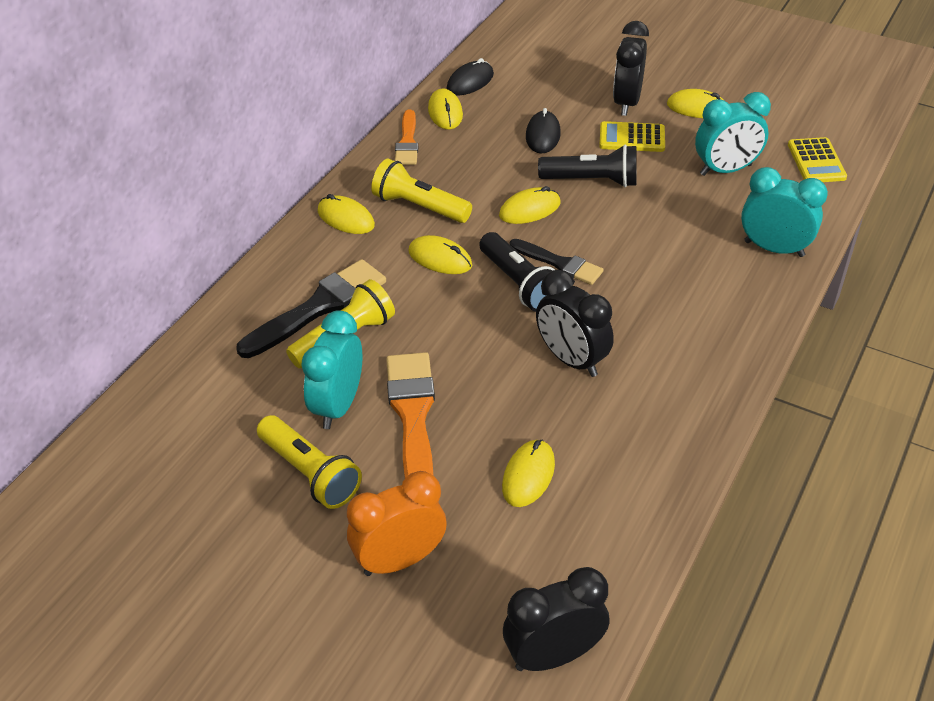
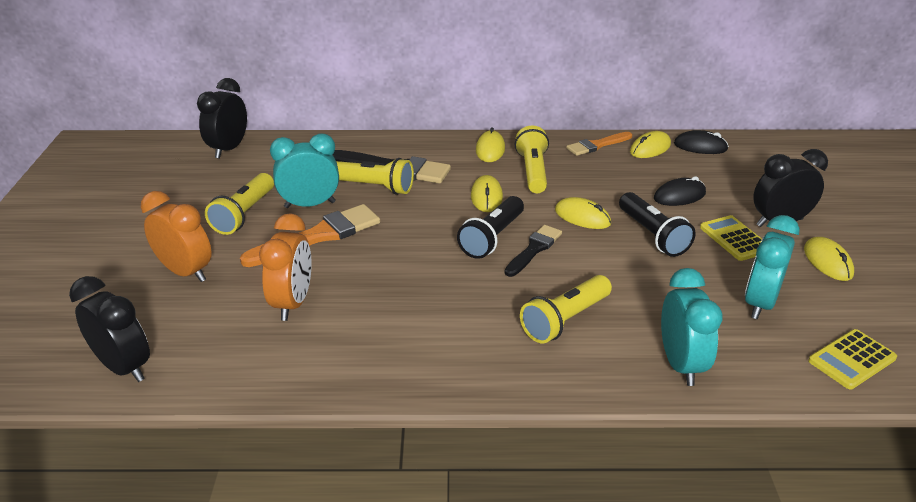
camera: 60 degrees right, 10 degrees down
yellow mouse [502,440,555,507] -> orange clock [259,213,312,321]
black brush [510,239,603,285] -> black brush turned 150 degrees counterclockwise [505,225,562,277]
black clock [536,270,614,377] -> black clock moved to [197,78,247,159]
turquoise clock [695,92,771,176] -> turquoise clock turned 75 degrees clockwise [745,215,800,319]
none -> yellow flashlight [520,275,612,343]

